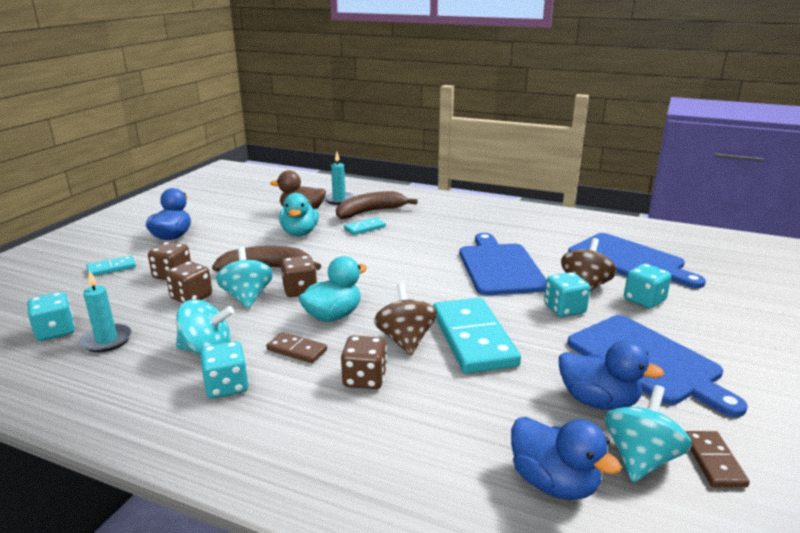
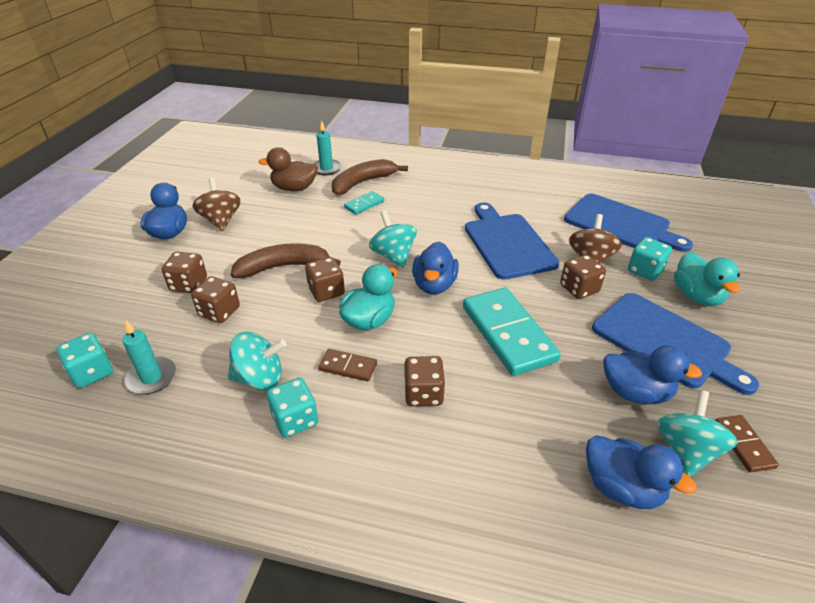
camera: 10 degrees left, 15 degrees up
turquoise domino [86,255,136,276] -> none
turquoise spinning top [216,247,273,309] -> turquoise spinning top moved to [369,211,417,268]
turquoise duck [279,193,319,236] -> turquoise duck moved to [674,252,740,306]
brown spinning top [374,283,437,355] -> brown spinning top moved to [192,178,241,231]
turquoise dice [544,272,590,317] -> brown dice [560,255,606,299]
none -> blue duck [412,242,459,294]

